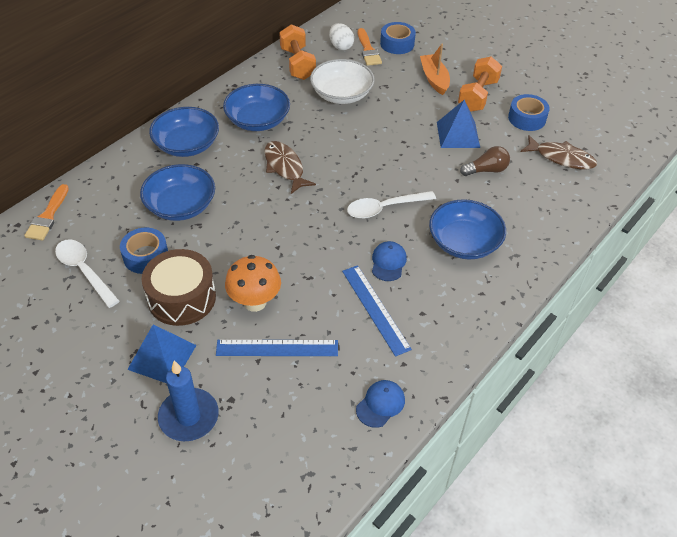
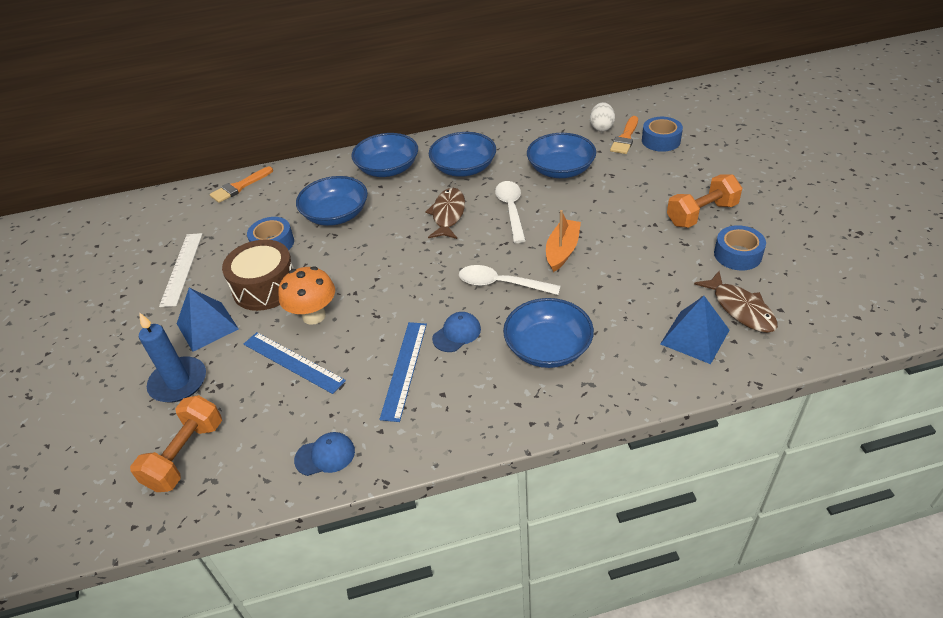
camera: 40 degrees right, 5 degrees down
white spoon [55,239,120,308] -> white spoon moved to [495,181,526,243]
orange dumbbell [279,24,316,80] -> orange dumbbell moved to [130,395,222,492]
white bowl [310,59,374,104] -> blue bowl [527,133,596,178]
orange boat [420,44,450,95] -> orange boat moved to [546,210,581,272]
blue pyramid [437,99,480,148] -> blue pyramid moved to [660,296,729,364]
brown light bulb [460,146,510,176] -> none
none -> white ruler [159,233,203,307]

